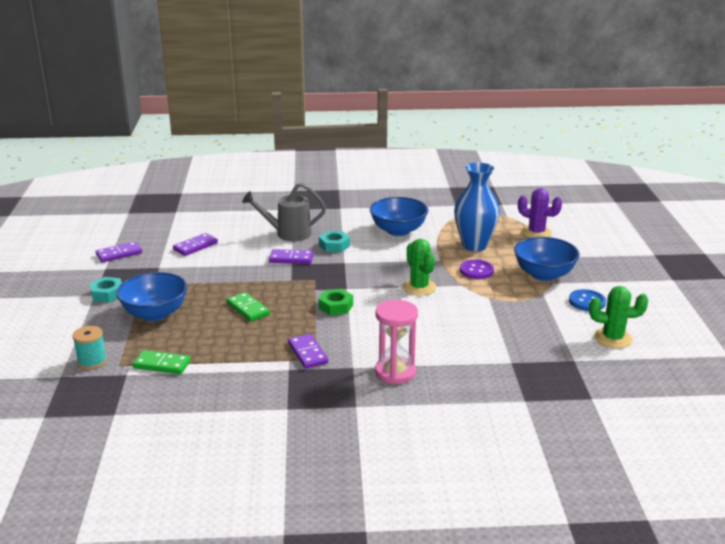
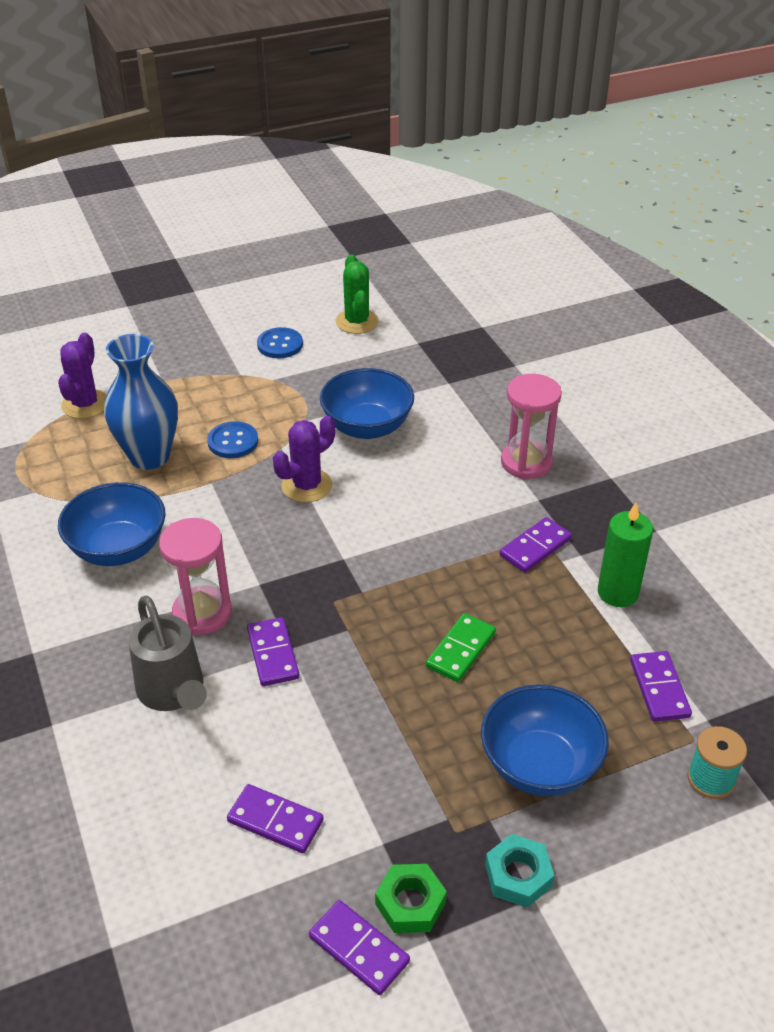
camera: 110 degrees left, 15 degrees up
green domino [133,350,191,374] -> purple domino [630,651,692,722]
green nut [318,289,353,315] -> green nut moved to [375,864,447,933]
turquoise nut [319,231,350,252] -> pink hourglass [159,518,232,635]
green cactus [402,239,436,296] -> purple cactus [273,415,335,502]
purple button [460,260,494,279] -> blue button [207,421,258,458]
blue bowl [514,237,580,281] -> blue bowl moved to [320,368,414,439]
none -> green candle [598,503,653,607]

